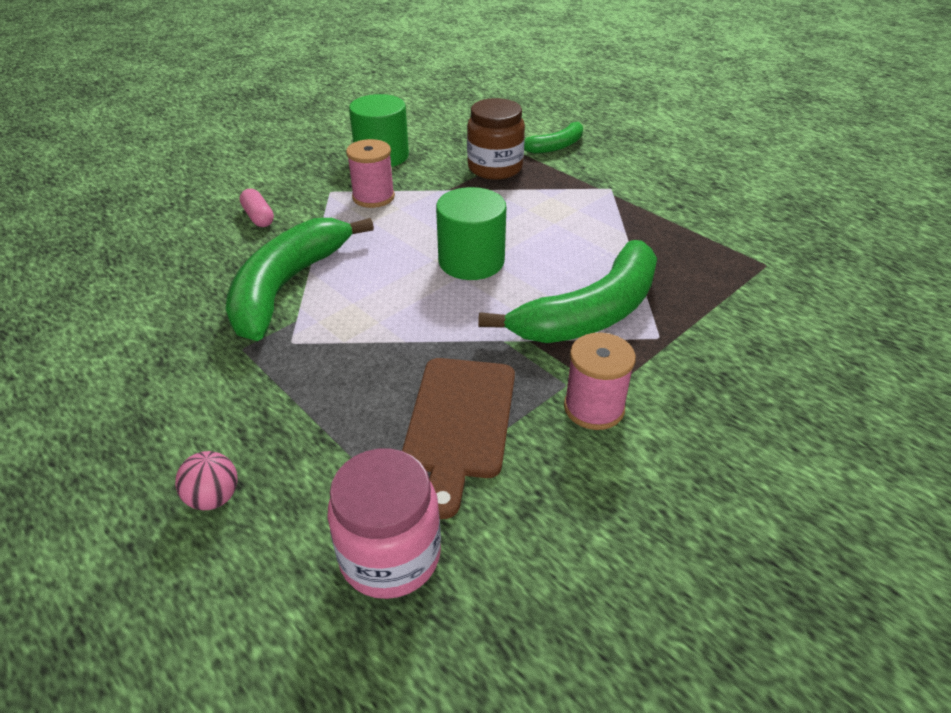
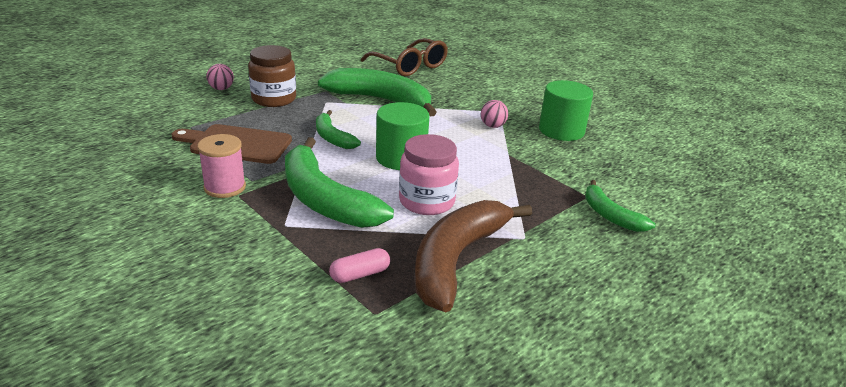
camera: 90 degrees right, 10 degrees down
pink capsule [240,189,274,227] -> pink capsule moved to [329,248,390,283]
pink jar [328,448,441,599] -> pink jar moved to [399,134,459,215]
pink spool [346,139,395,208] -> pink ball [481,100,508,128]
brown jar [467,98,525,180] -> brown jar moved to [248,45,296,107]
none -> green banana [316,110,361,149]
none -> brown glasses [361,38,448,76]
none -> brown banana [415,200,532,312]

